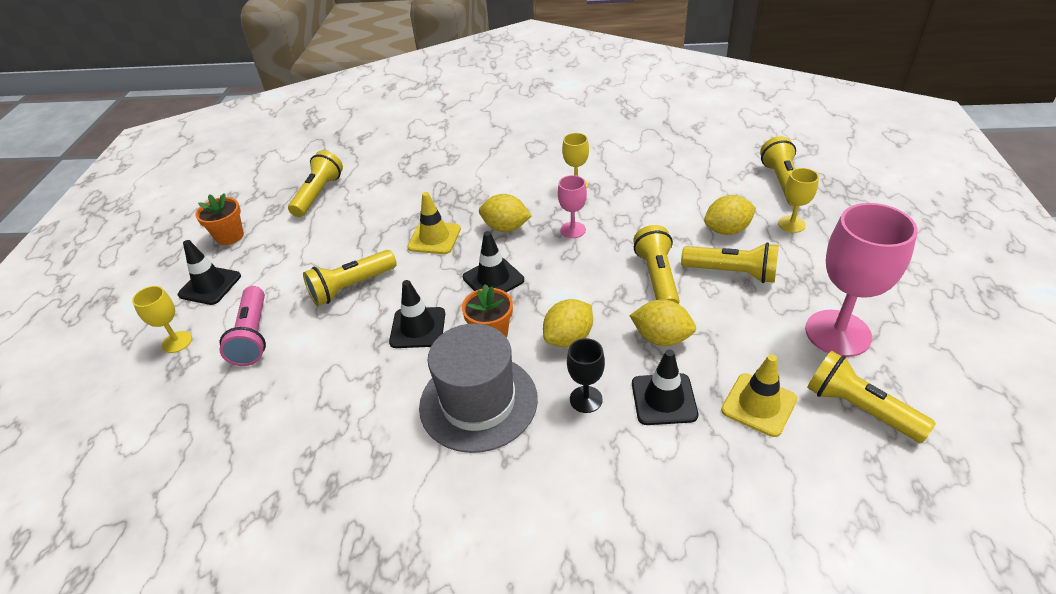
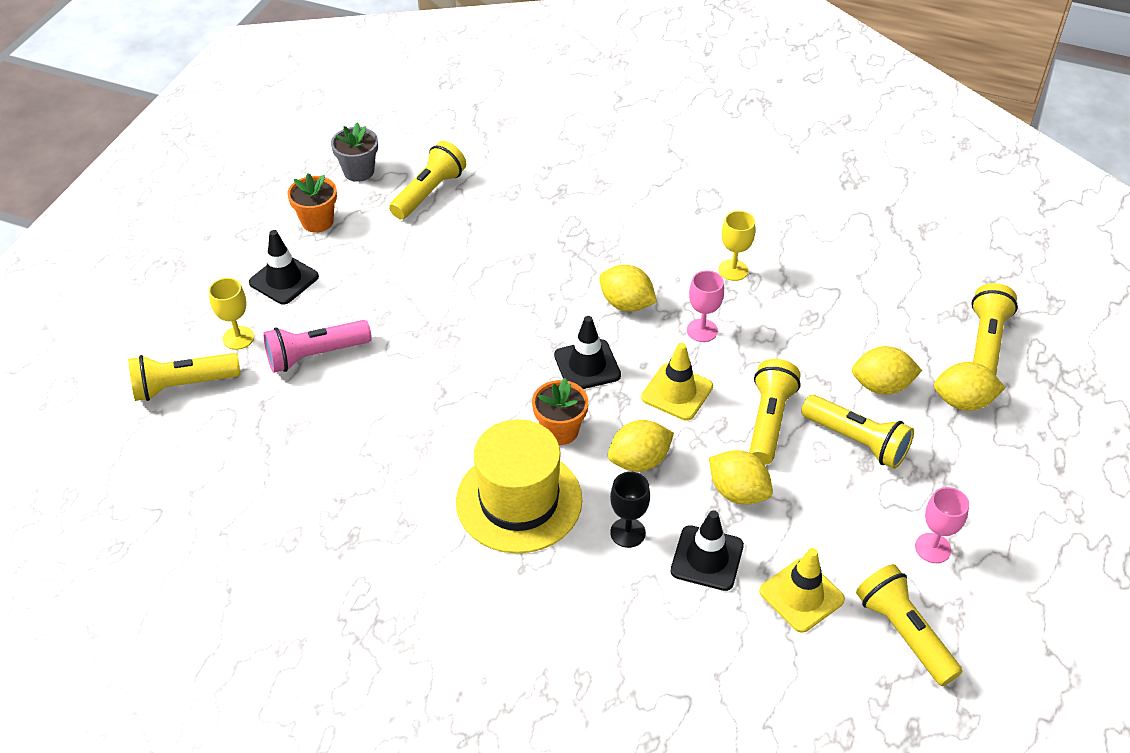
camera: 15 degrees right, 5 degrees up
pink flashlight [220,286,266,366] -> pink flashlight turned 60 degrees clockwise [263,320,372,373]
yellow flashlight [303,250,397,306] -> yellow flashlight moved to [128,353,241,401]
black traffic cone [389,280,445,348] -> none
yellow traffic cone [407,192,461,254] -> yellow traffic cone moved to [641,343,713,421]
grey hat [419,324,538,453] -> yellow hat [456,419,582,553]
yellow goblet [778,168,819,233] -> yellow lemon [934,362,1005,411]
pink goblet [805,203,918,357] -> pink goblet [915,487,969,563], size x0.50
none -> grey flower pot [331,122,378,182]

